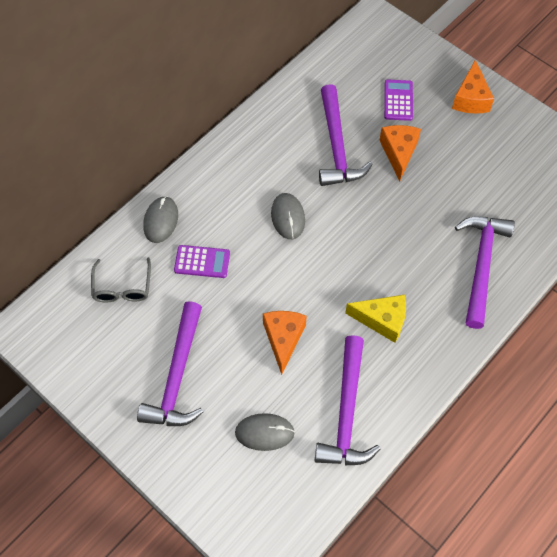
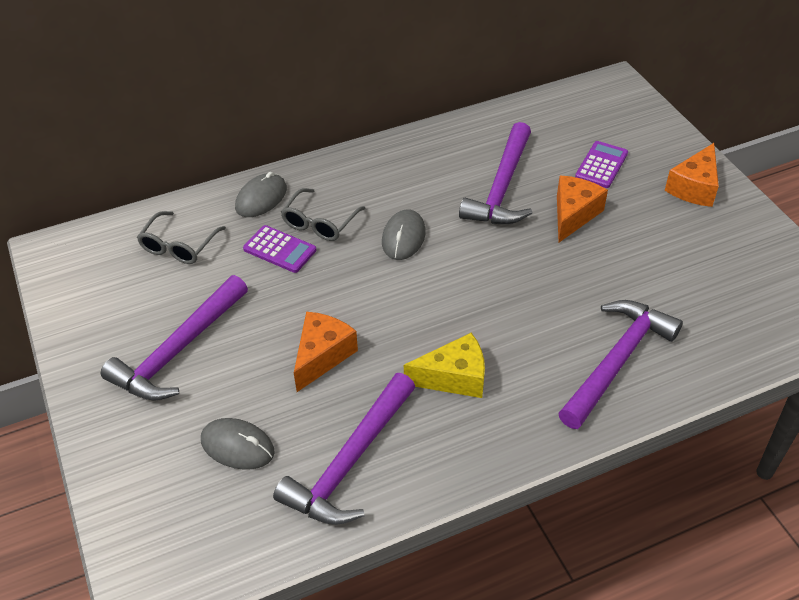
camera: 25 degrees right, 15 degrees down
yellow cheese [345,295,406,343] -> yellow cheese turned 45 degrees counterclockwise [404,333,485,398]
none -> grey glasses [281,188,365,241]

